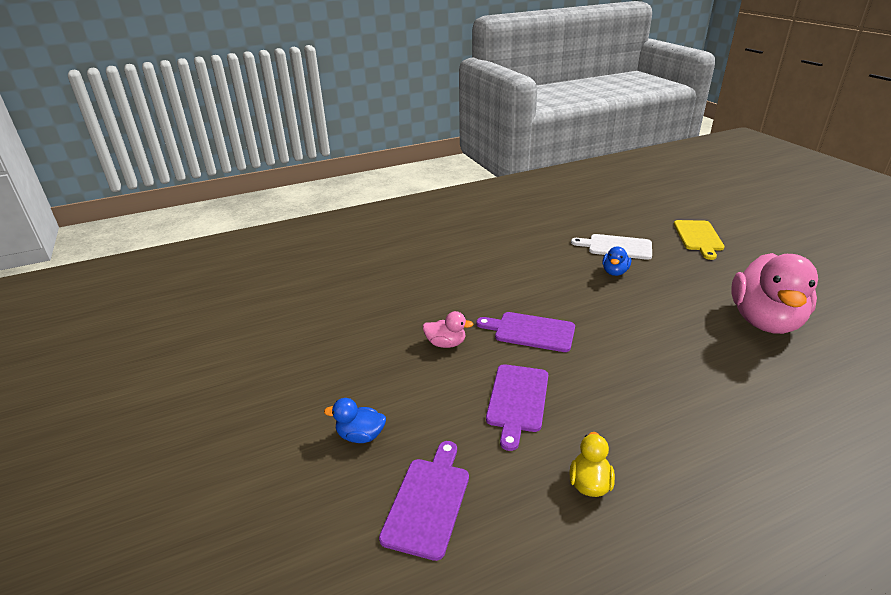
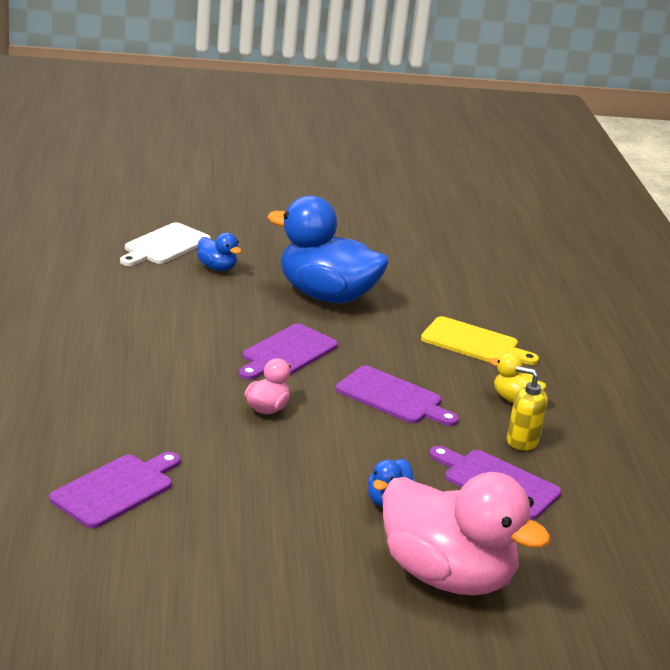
camera: 75 degrees left, 5 degrees down
yellow cutting board [674,220,725,260] -> yellow cutting board moved to [421,316,539,365]
pink duck [731,253,818,334] -> pink duck moved to [383,472,551,595]
none -> purple cutting board [49,452,180,529]
none -> blue duck [267,196,389,303]
none -> yellow soap dispenser [507,366,548,451]

